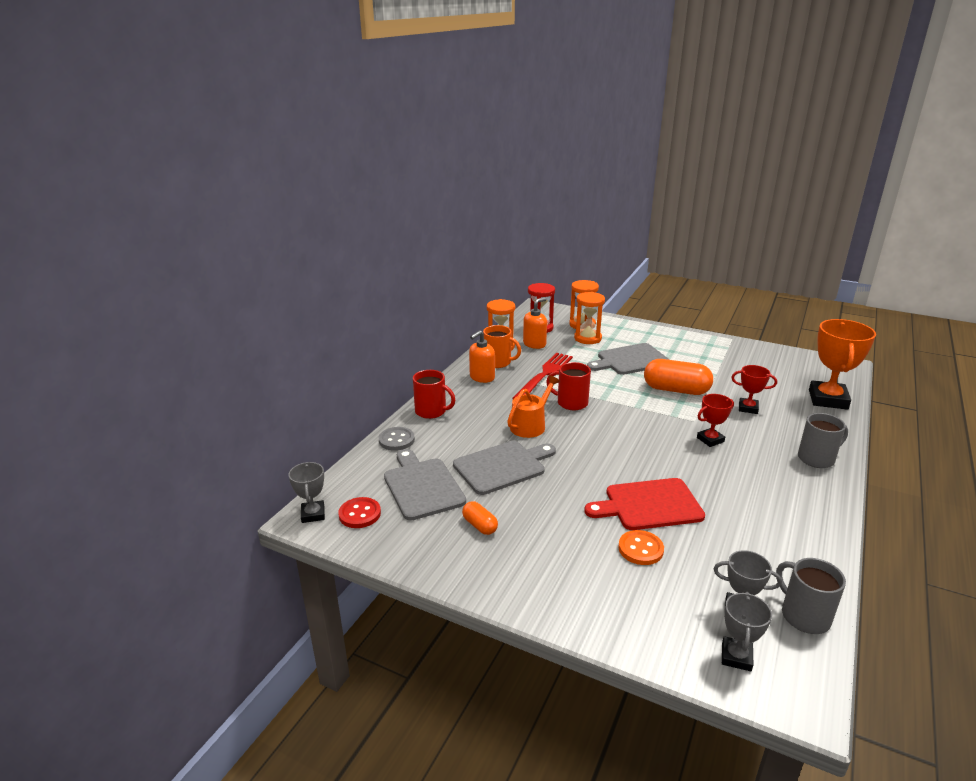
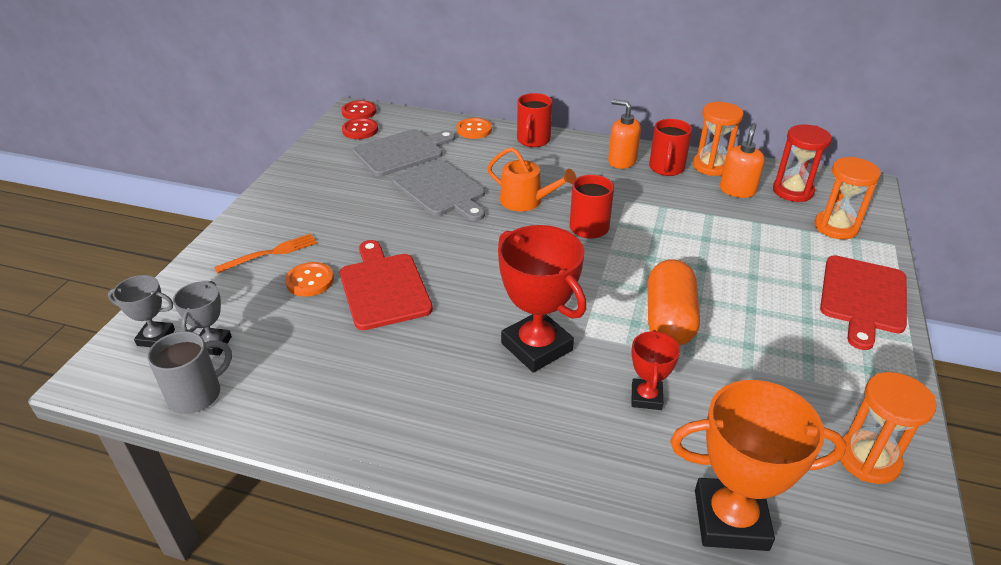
camera: 80 degrees right, 10 degrees up
grey trophy [288,462,325,523] -> red button [342,100,376,120]
grey button [379,427,415,451] -> orange button [457,118,492,139]
orange capsule [462,501,498,535] -> none
orange mug [483,325,521,368] -> red mug [649,119,692,176]
red fork [513,353,573,399] -> none
orange soap dispenser [523,298,547,349] -> orange soap dispenser turned 105 degrees counterclockwise [720,123,765,198]
orange hourglass [574,292,605,344] -> orange hourglass moved to [840,372,936,484]
grey cutting board [587,343,670,375] -> none
red trophy [697,394,734,447] -> red trophy [498,225,586,372], size x1.86
grey mug [798,413,848,468] -> none
none -> orange fork [214,234,317,274]
none -> red cutting board [820,255,907,350]

